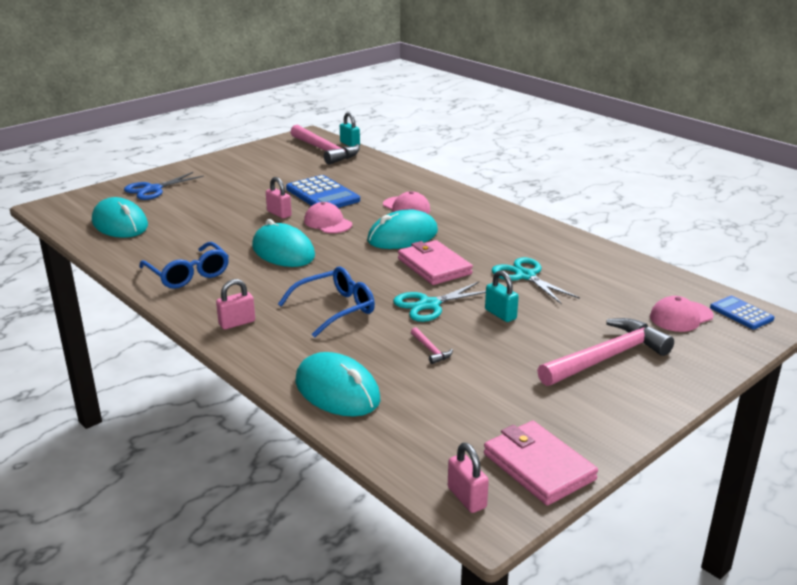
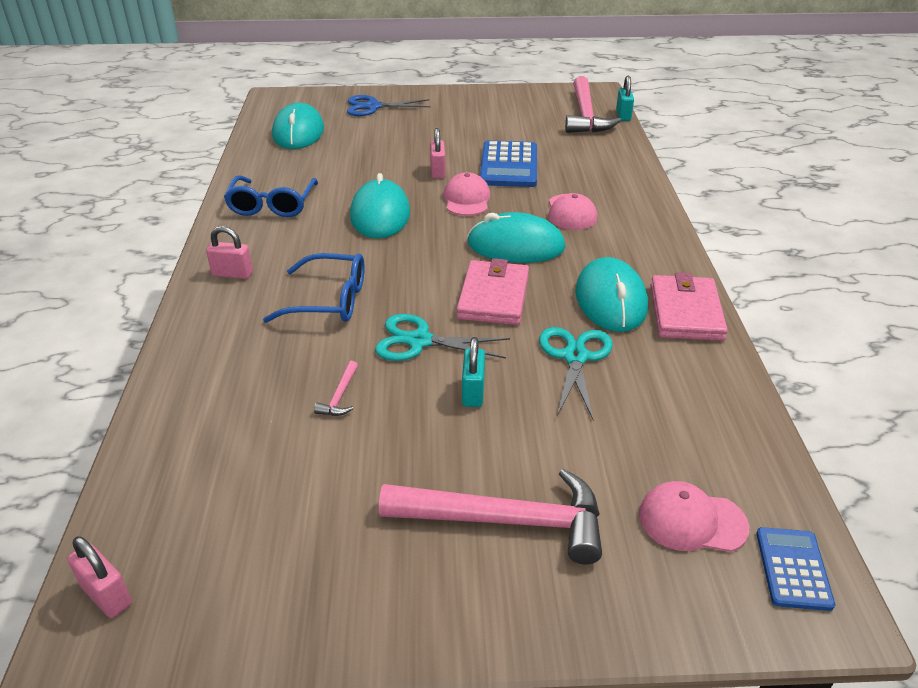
camera: 40 degrees right, 10 degrees up
turquoise mouse [295,352,381,417] -> turquoise mouse moved to [575,257,648,332]
pink padlock [448,443,489,513] -> pink padlock turned 60 degrees counterclockwise [67,537,132,618]
pink wallet [484,421,598,506] -> pink wallet moved to [651,272,728,341]

